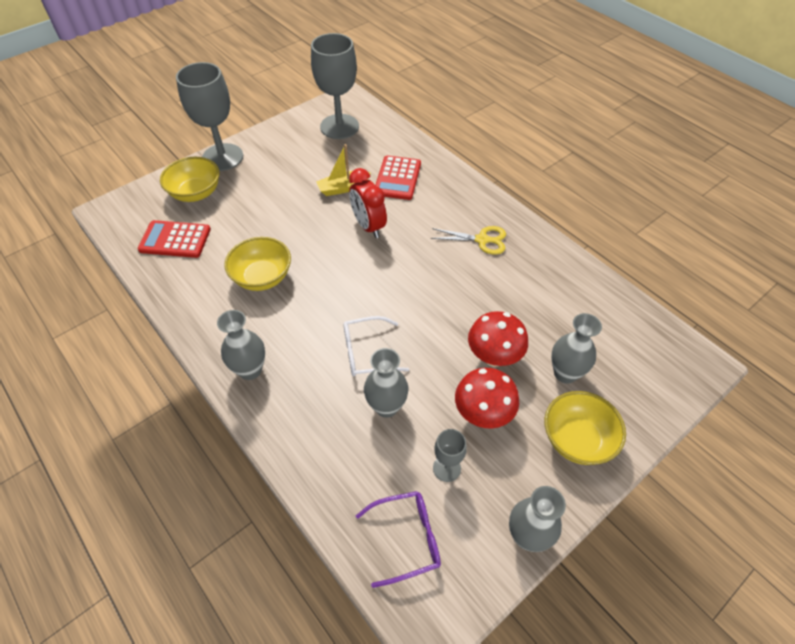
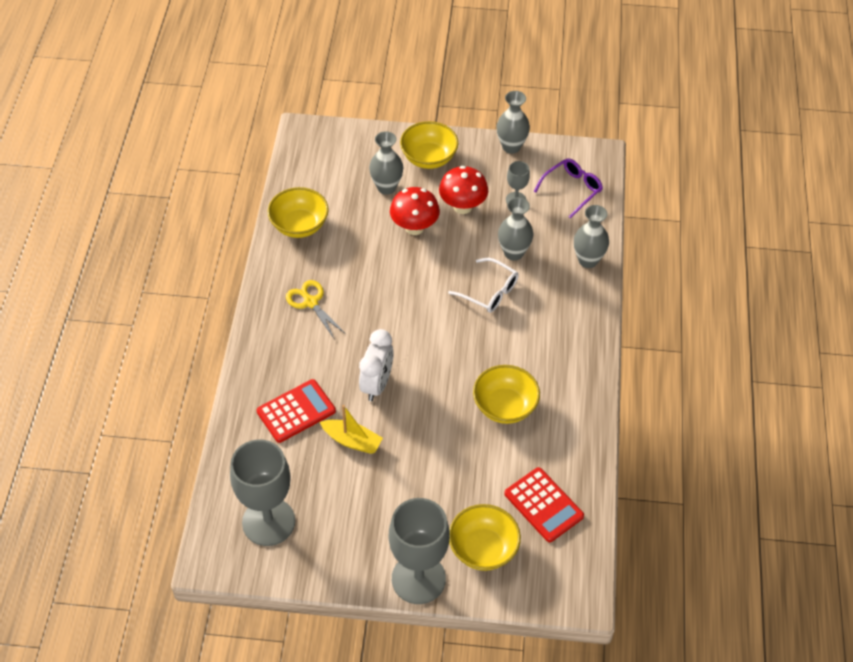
camera: 135 degrees left, 0 degrees up
grey vase [217,310,265,380] -> grey vase moved to [574,205,609,268]
red clock [349,168,387,238] -> white clock [359,329,394,401]
purple glasses [356,491,441,588] -> purple glasses turned 105 degrees clockwise [534,158,603,219]
none -> yellow bowl [268,187,329,238]

